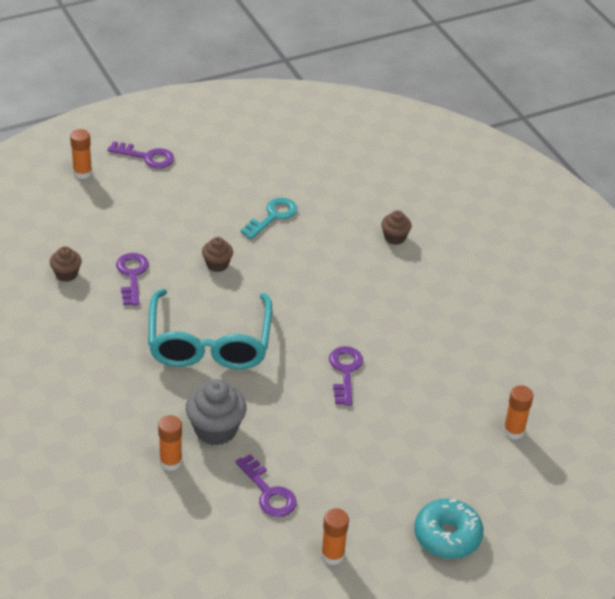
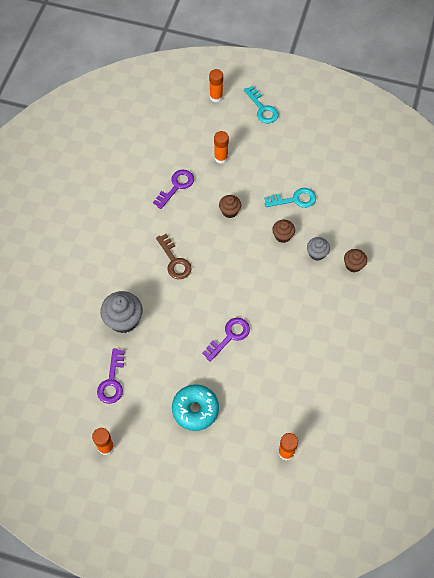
camera: 45 degrees right, 20 degrees up
brown cupcake [50,246,82,282] -> brown cupcake moved to [272,220,295,243]
purple key [107,141,174,169] -> turquoise key [244,86,279,123]
turquoise glasses [148,289,272,369] -> brown key [156,234,192,279]
orange glue stick [158,415,182,471] -> orange glue stick moved to [214,131,229,164]
turquoise donut [414,498,483,559] -> turquoise donut moved to [172,384,219,431]
none -> grey cupcake [307,237,330,261]

